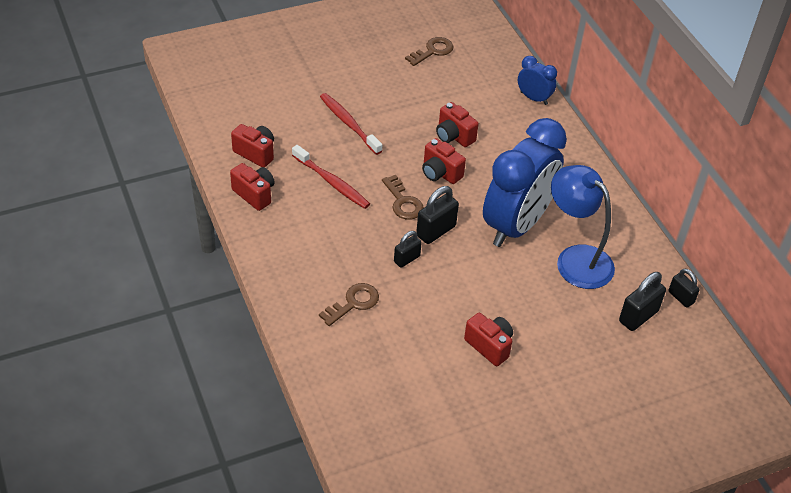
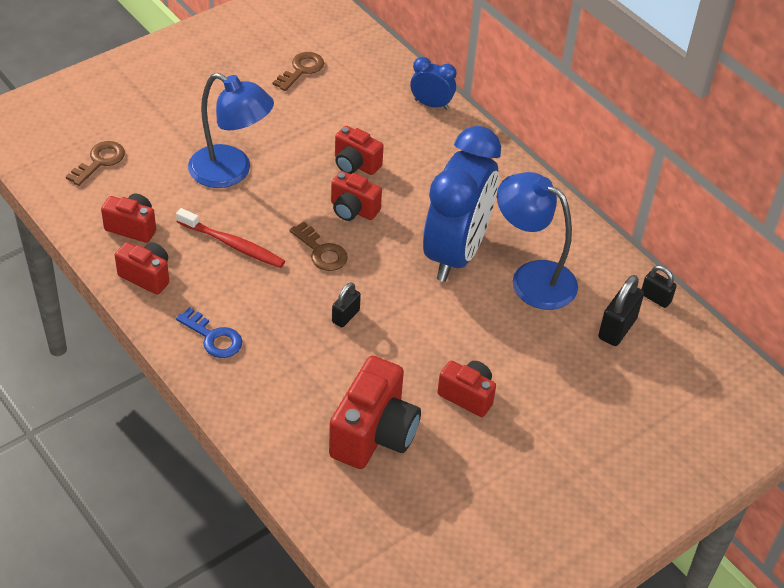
camera: 15 degrees left, 0 degrees up
brown key [319,283,379,326] -> brown key moved to [66,141,125,186]
red toothbrush [320,93,382,155] -> blue lamp [188,73,274,188]
black padlock [416,186,459,244] -> none
none -> blue key [176,307,242,358]
none -> red camera [329,356,421,469]

